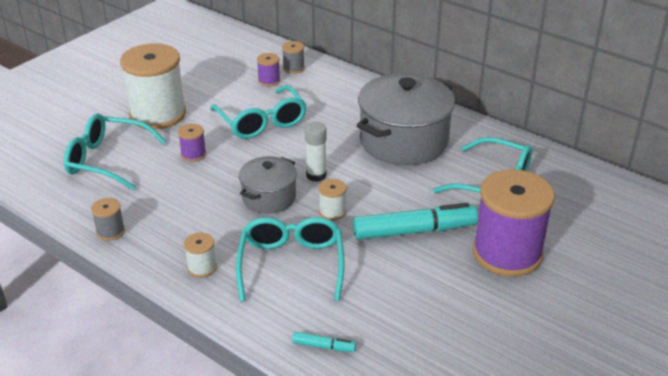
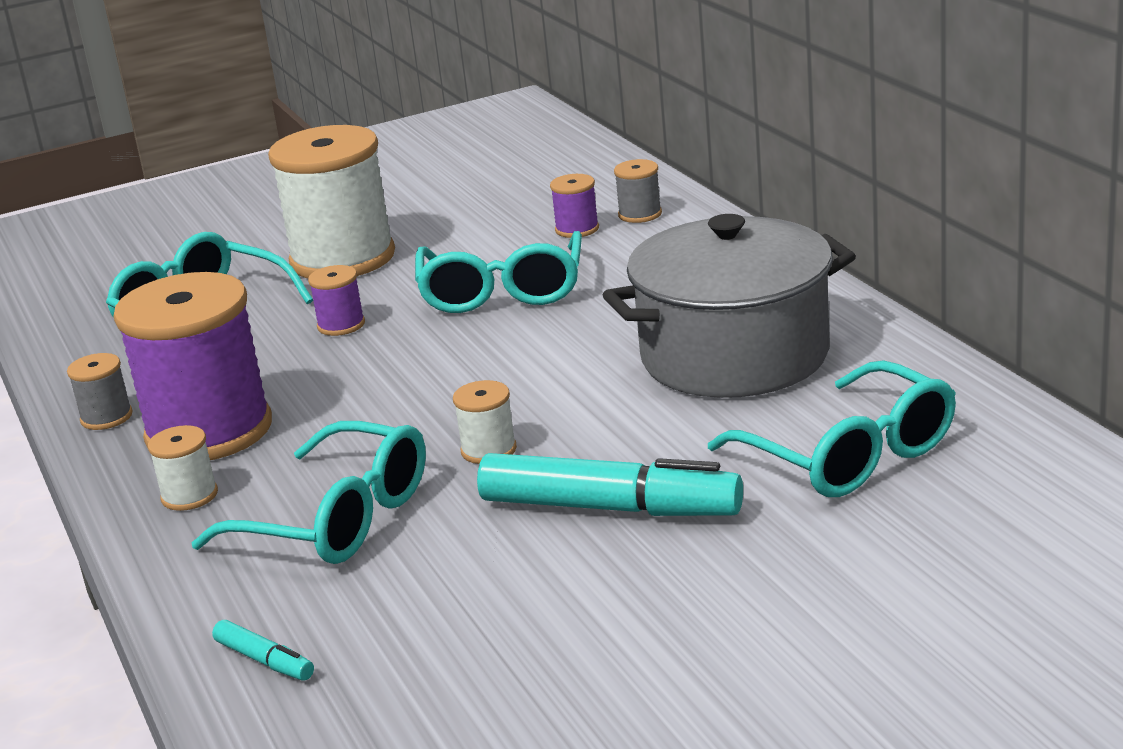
camera: 30 degrees right, 10 degrees down
turquoise glasses [236,217,345,302] -> turquoise glasses turned 90 degrees clockwise [192,421,426,564]
grey pot [239,156,297,214] -> none
white glue stick [305,122,327,182] -> none
purple spool [473,169,555,277] -> purple spool moved to [113,272,272,460]

